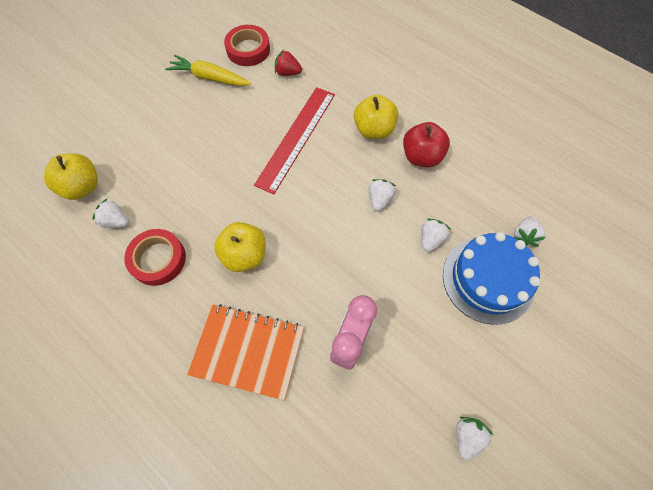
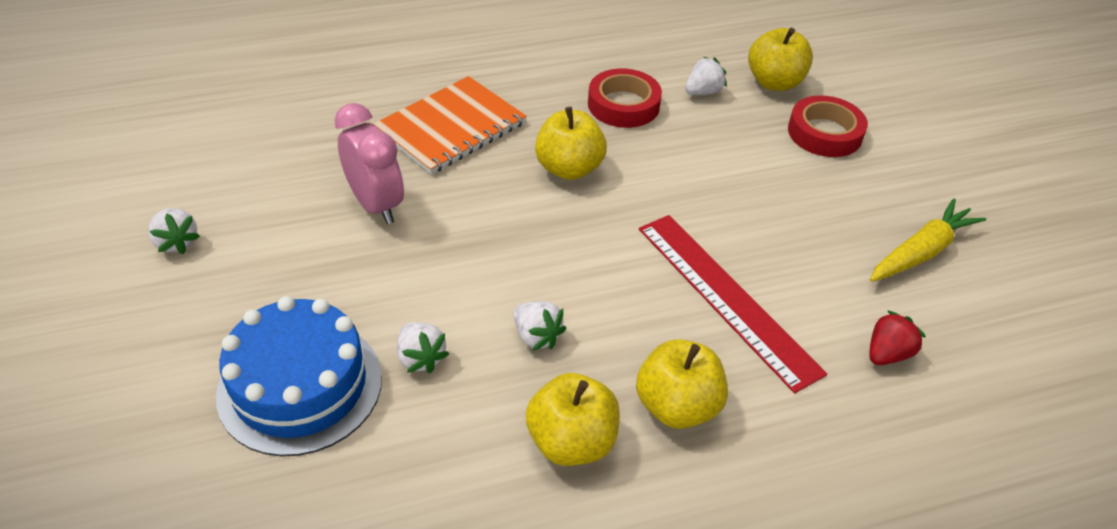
camera: 120 degrees right, 20 degrees down
red tape [224,25,270,66] -> red tape moved to [788,95,868,157]
red apple [403,122,450,167] -> yellow apple [526,373,620,466]
white strawberry [514,216,546,247] -> none

